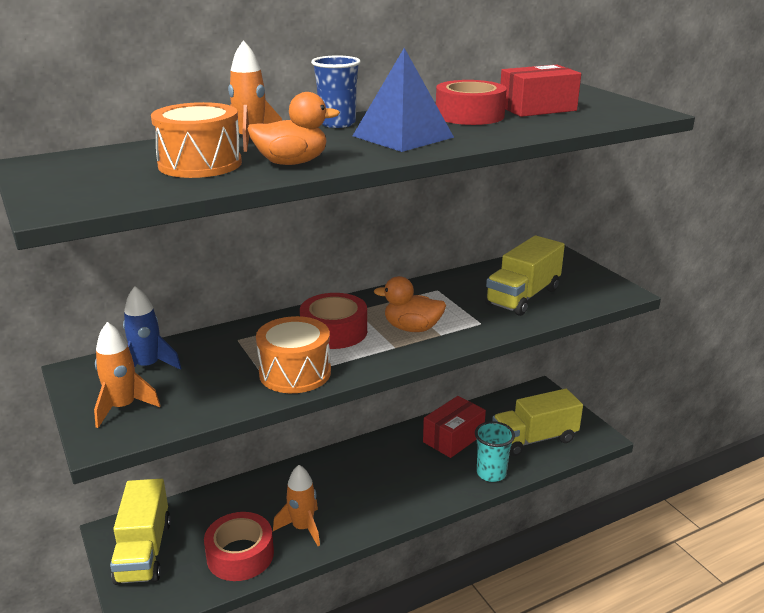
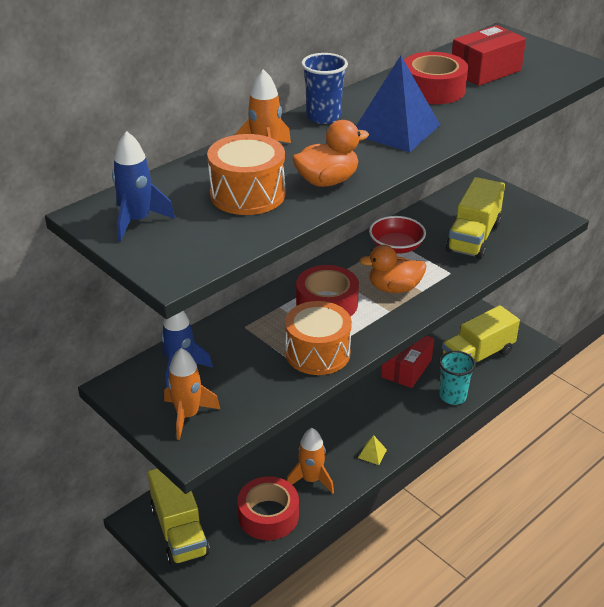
camera: 15 degrees left, 10 degrees up
none -> blue rocket [112,131,175,241]
none -> yellow pyramid [358,435,387,465]
none -> red bowl [369,216,426,254]

